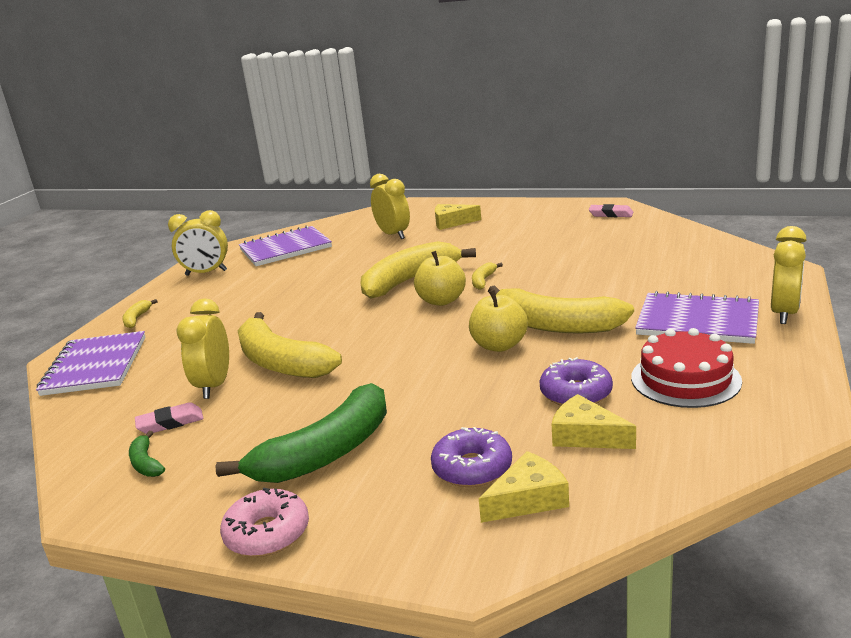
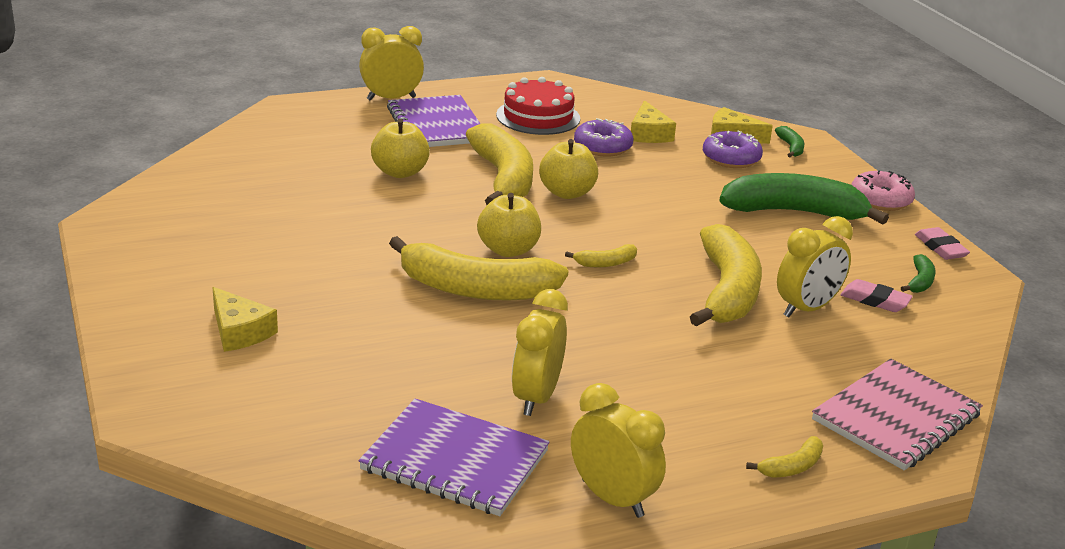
camera: 135 degrees left, 5 degrees up
purple notebook [36,331,146,396] -> pink notebook [812,359,983,471]
yellow clock [370,174,410,239] -> yellow clock moved to [512,289,568,416]
yellow banana [472,263,503,290] -> yellow banana moved to [565,244,637,268]
pink eraser [589,204,634,217] -> pink eraser moved to [915,227,970,260]
none -> yellow apple [371,119,430,178]
none -> green banana [775,126,804,157]

